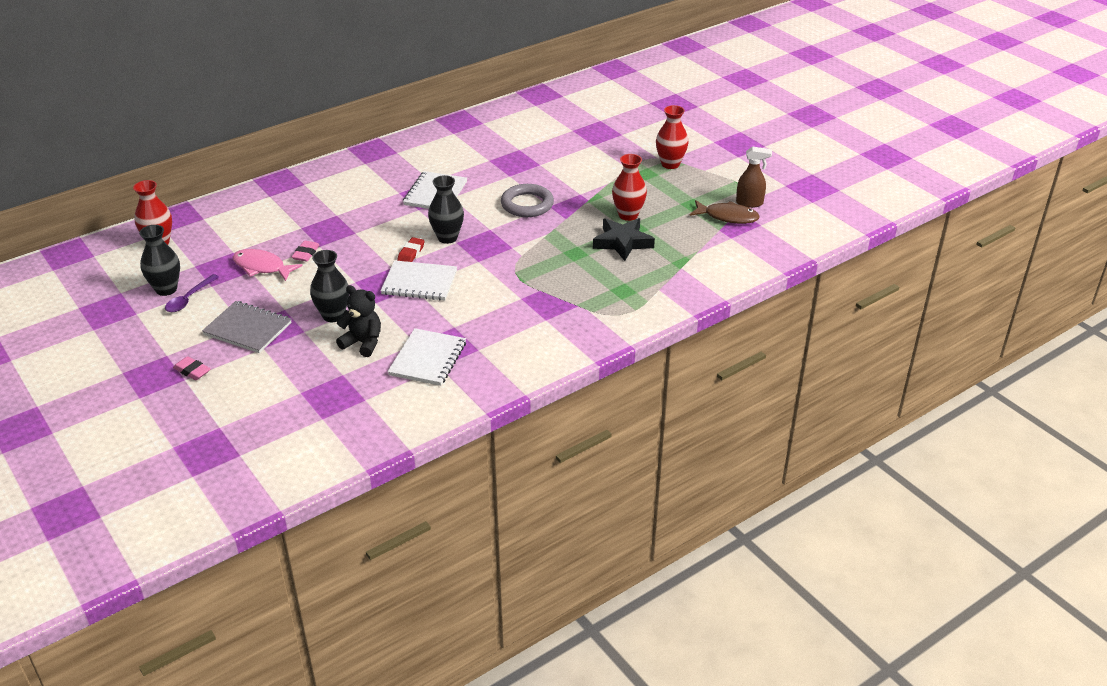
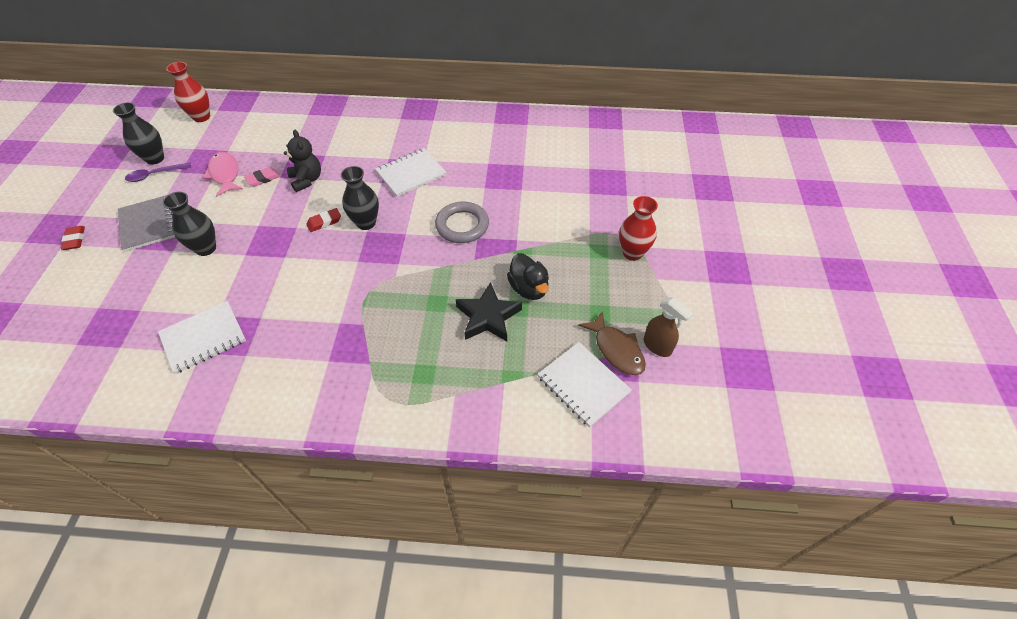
camera: 40 degrees right, 15 degrees up
pink eraser [173,356,211,380] -> red eraser [61,226,85,250]
black teddy bear [336,285,381,357] -> black teddy bear moved to [284,130,321,192]
white notebook [380,260,457,301] -> white notebook moved to [538,342,632,427]
red vase [612,154,647,221] -> black duck [507,253,549,300]

